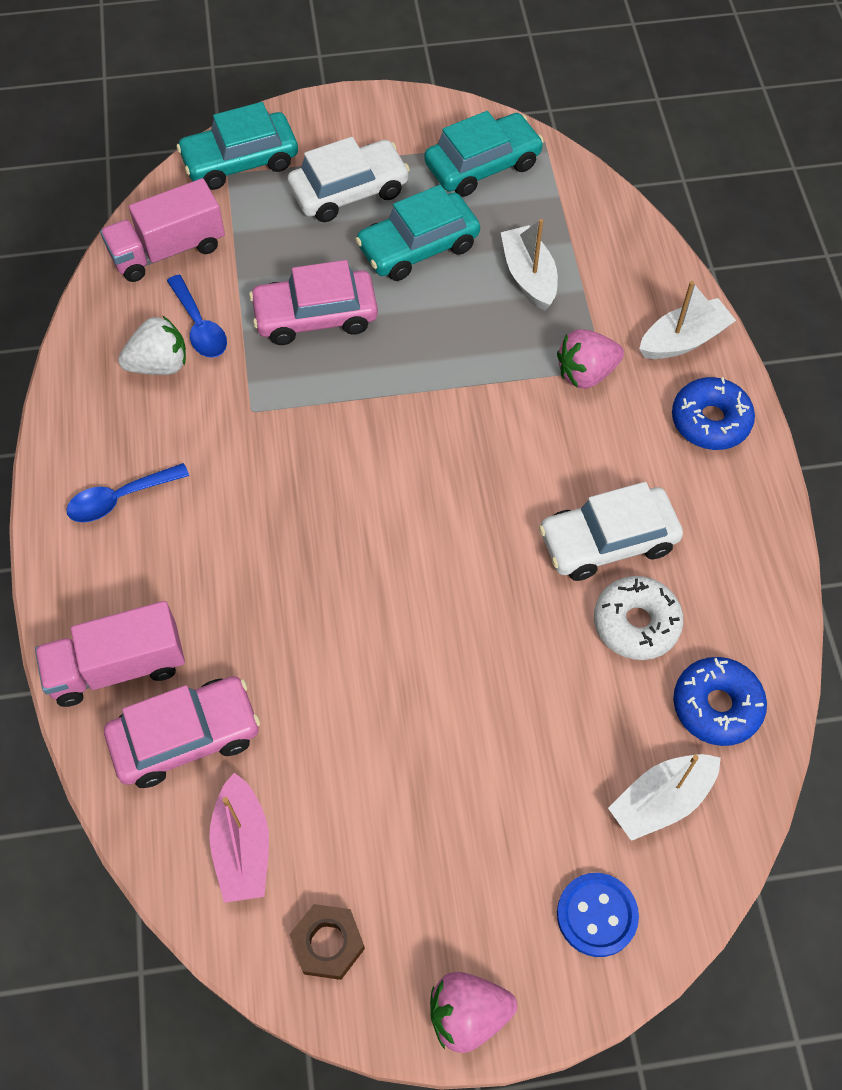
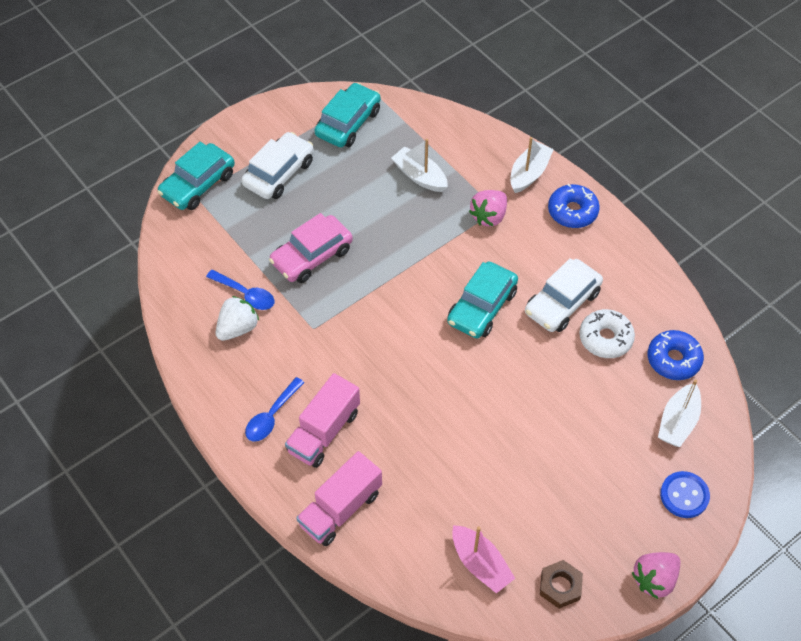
camera: 30 degrees left, 5 degrees down
pink truck [100,178,225,282] -> pink truck moved to [285,373,360,468]
pink car [104,676,260,788] -> none
turquoise car [355,185,480,281] -> turquoise car moved to [447,261,518,338]

